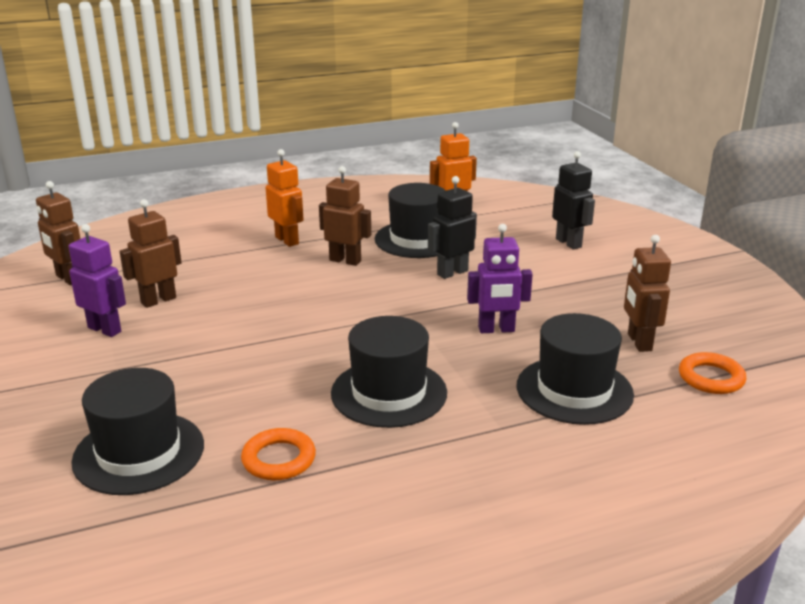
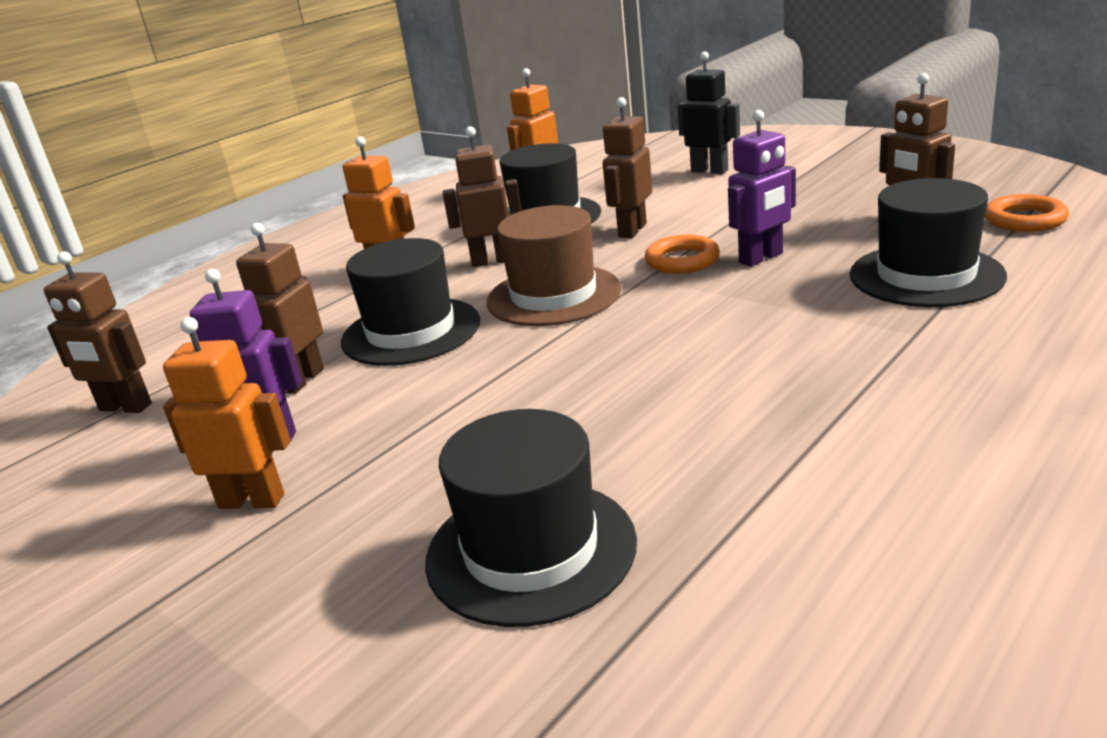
camera: 25 degrees left, 0 degrees up
orange ring [241,428,316,480] -> orange ring moved to [645,235,720,274]
black hat [331,316,447,428] -> black hat moved to [341,238,480,366]
black robot [428,176,477,279] -> brown robot [602,97,652,238]
none -> orange robot [163,317,290,509]
none -> brown hat [487,205,621,326]

